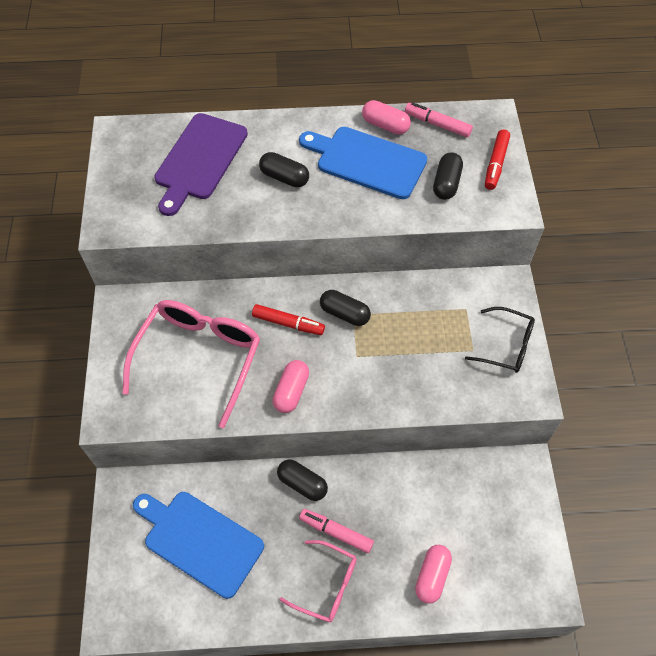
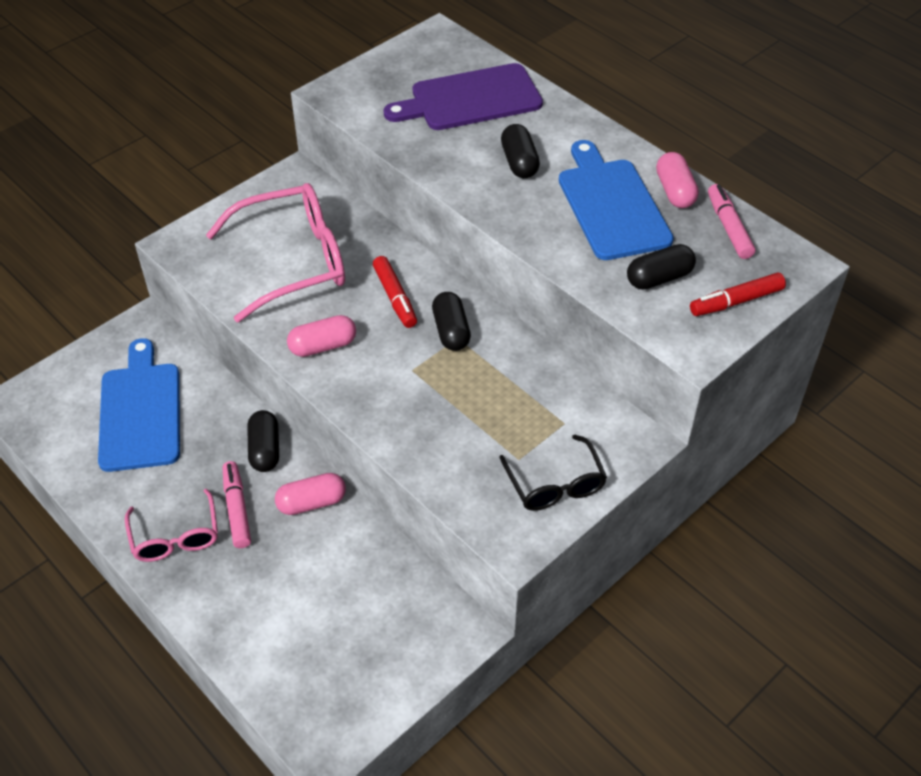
camera: 50 degrees right, 10 degrees down
pink capsule [415,545,452,604] -> pink capsule moved to [275,473,346,515]

